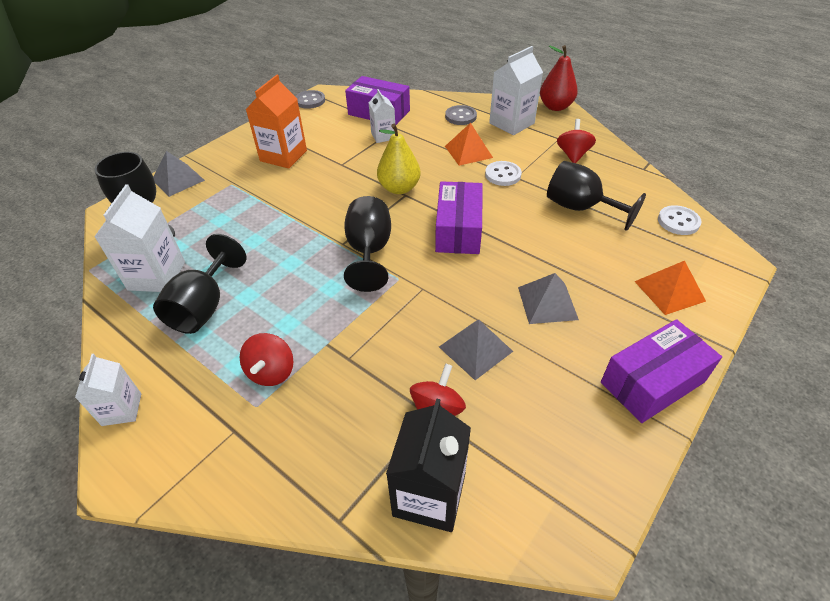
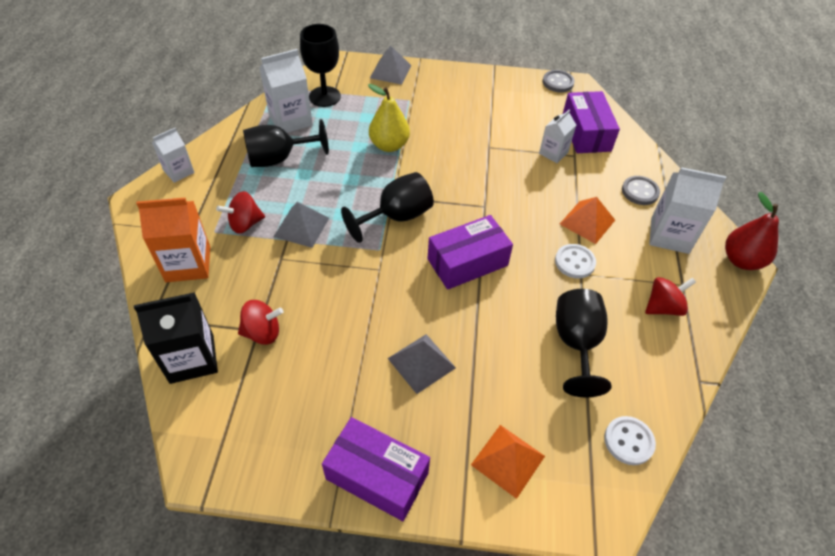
camera: 55 degrees right, 5 degrees up
orange carton [245,75,307,168] -> orange carton moved to [136,198,210,282]
yellow pear [377,124,421,194] -> yellow pear moved to [368,84,410,152]
grey pyramid [439,320,513,380] -> grey pyramid moved to [273,202,329,248]

